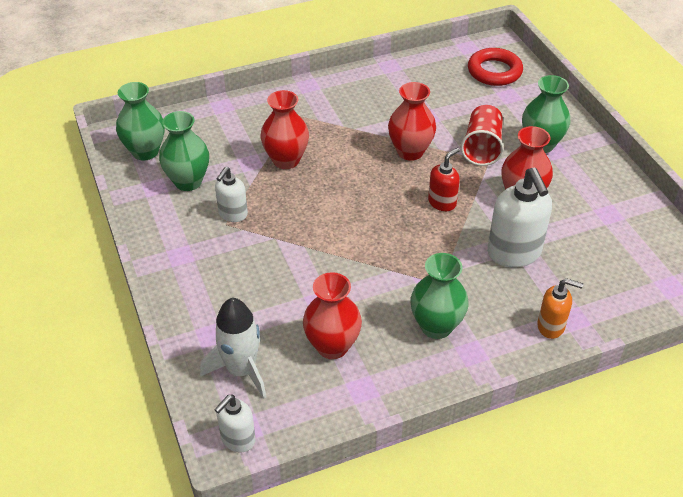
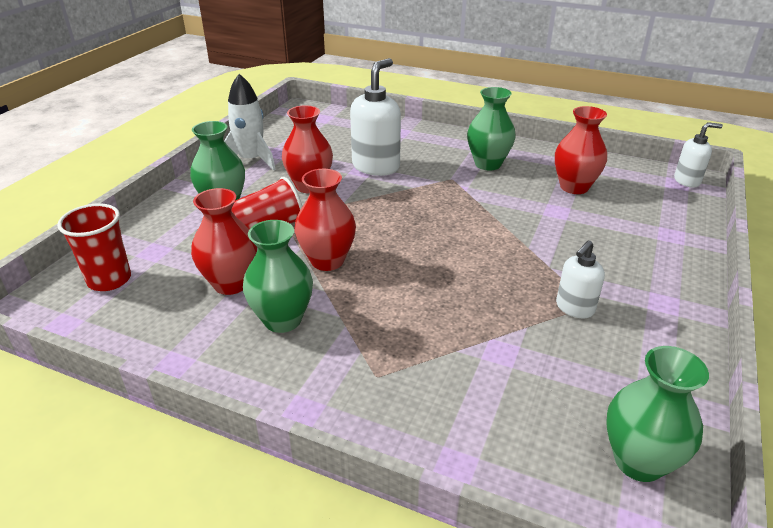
camera: 135 degrees left, 10 degrees down
green vase [159,111,209,191] -> green vase moved to [243,220,313,333]
white rocket [200,298,266,399] -> white rocket moved to [224,74,275,170]
white soap dispenser [215,167,248,222] -> white soap dispenser turned 150 degrees clockwise [556,240,605,318]
red vase [261,90,309,169] -> red vase moved to [191,188,257,295]
red soap dispenser [428,148,460,211] -> none
red ring [468,48,523,86] -> red cup [57,203,131,291]
orange soap dispenser [537,278,584,339] -> none

